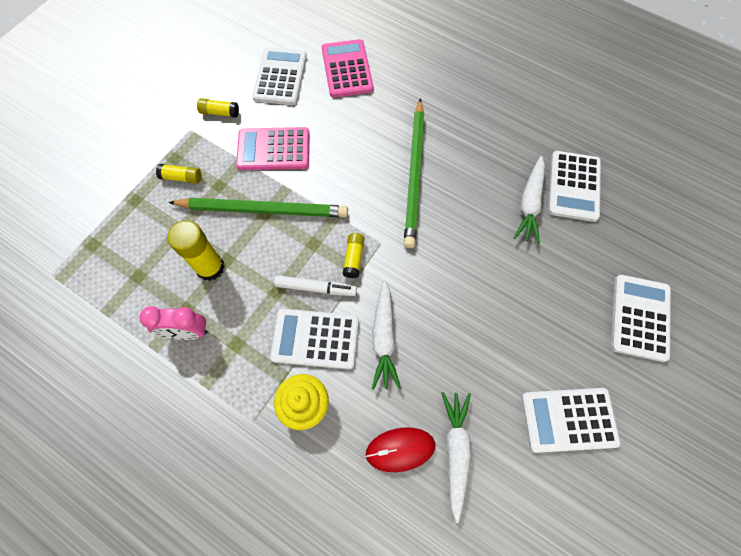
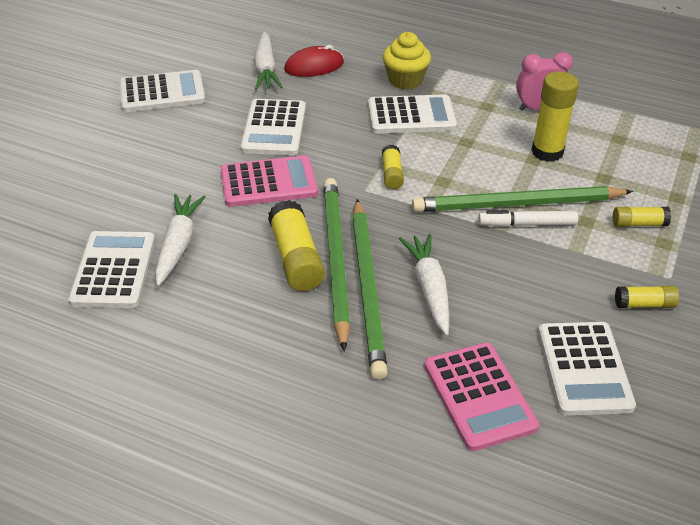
camera: 170 degrees right, 25 degrees down
pink calculator [236,127,310,170] -> pink calculator moved to [221,155,318,207]
white marker [274,275,357,296] -> white marker moved to [478,210,578,227]
white carrot [372,280,401,390] -> white carrot moved to [399,234,450,335]
white calculator [611,275,671,362] -> white calculator moved to [240,99,306,156]
none -> yellow glue stick [268,200,325,291]
none -> green pencil [352,199,388,380]

